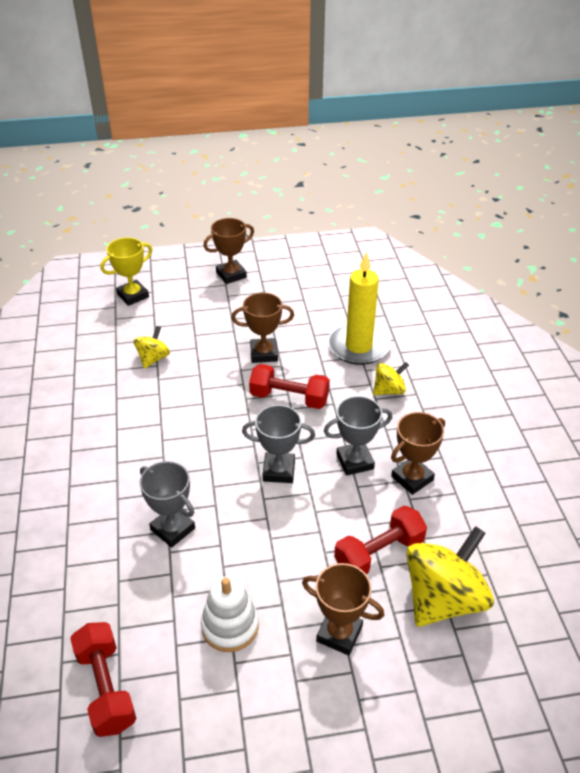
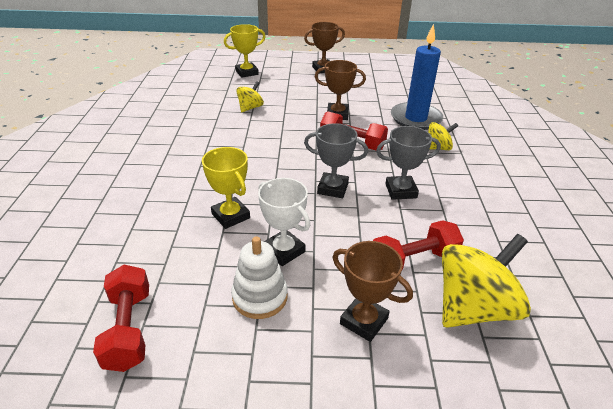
camera: 10 degrees right, 5 degrees down
grey trophy [140,461,195,548] -> yellow trophy [202,147,250,229]
yellow candle [328,251,391,365] -> blue candle [391,24,443,130]
brown trophy [391,412,445,495] -> none
none -> white trophy [258,178,310,266]

